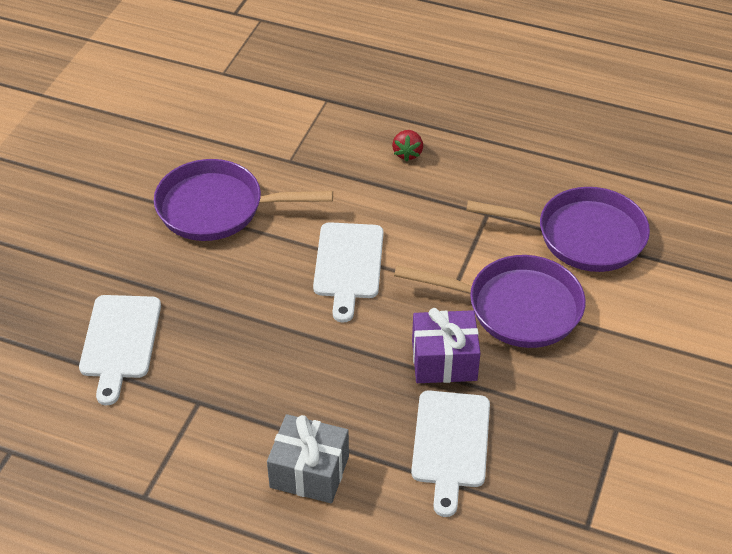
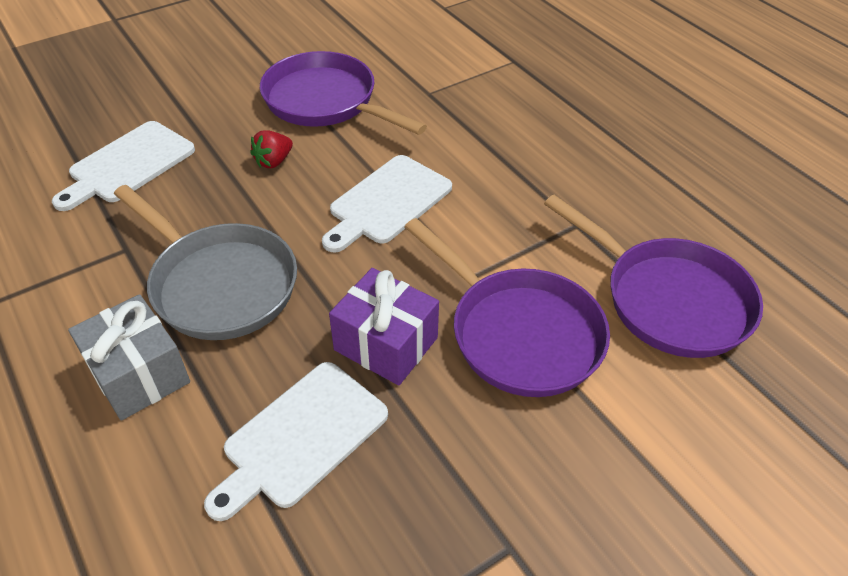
camera: 35 degrees right, 0 degrees up
red strawberry [392,130,423,162] -> red strawberry moved to [250,130,293,168]
none -> grey pan [114,185,297,340]

